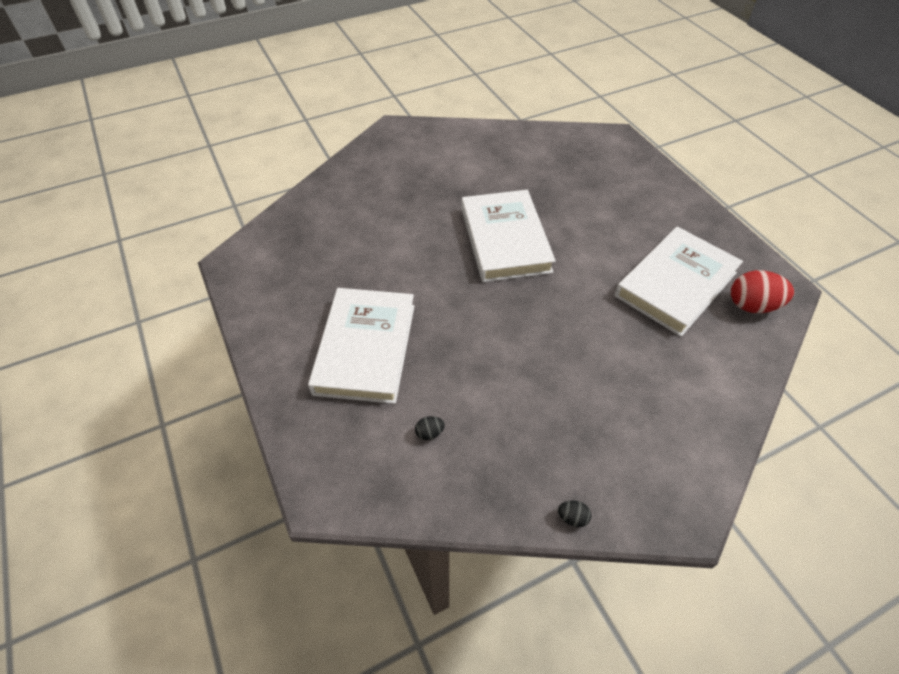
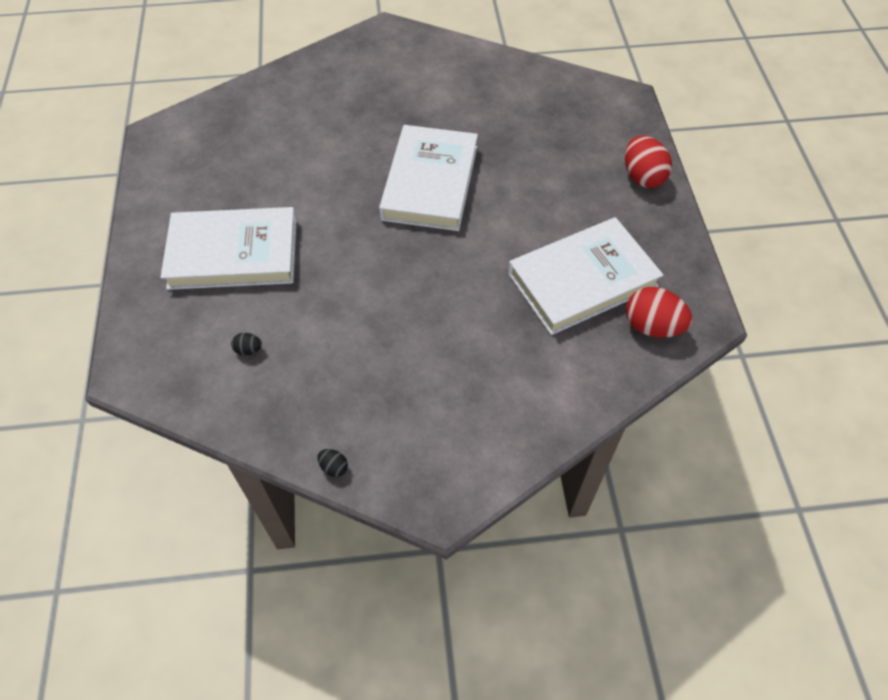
camera: 20 degrees right, 5 degrees up
white book [308,288,414,404] -> white book turned 60 degrees clockwise [160,207,297,290]
none -> red egg [625,136,672,188]

